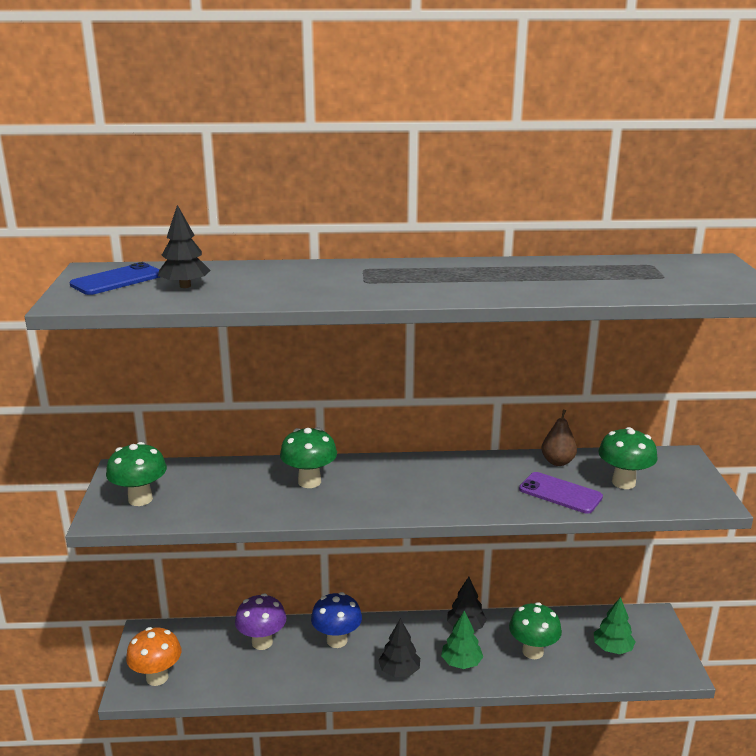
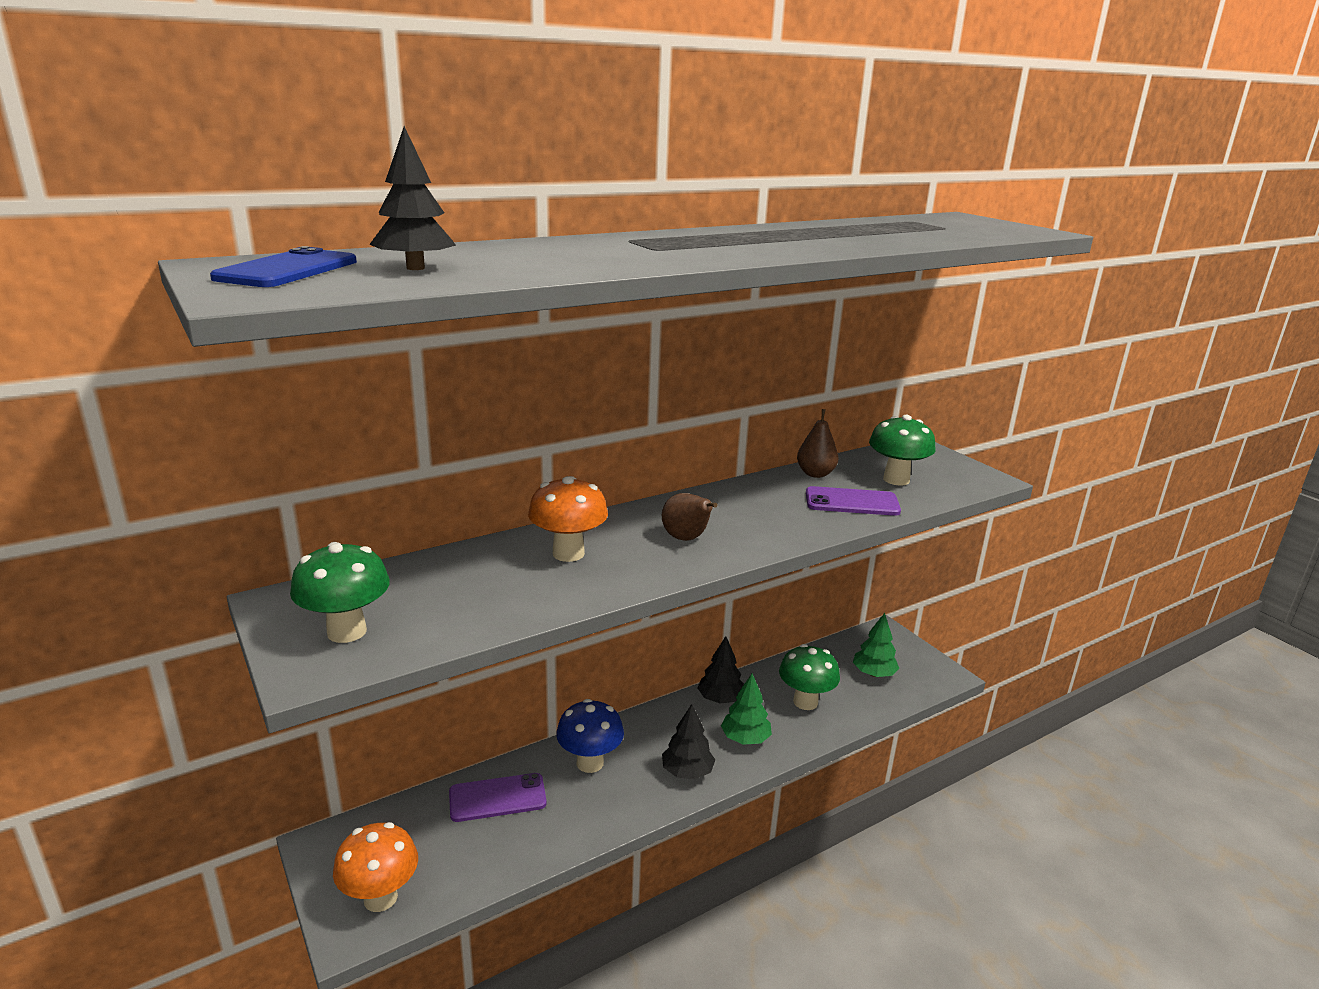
camera: 30 degrees left, 0 degrees up
purple mushroom [235,593,286,650] -> purple phone [449,773,546,822]
green mushroom [280,427,337,488] -> orange mushroom [528,476,608,562]
none -> brown pear [662,493,718,541]

